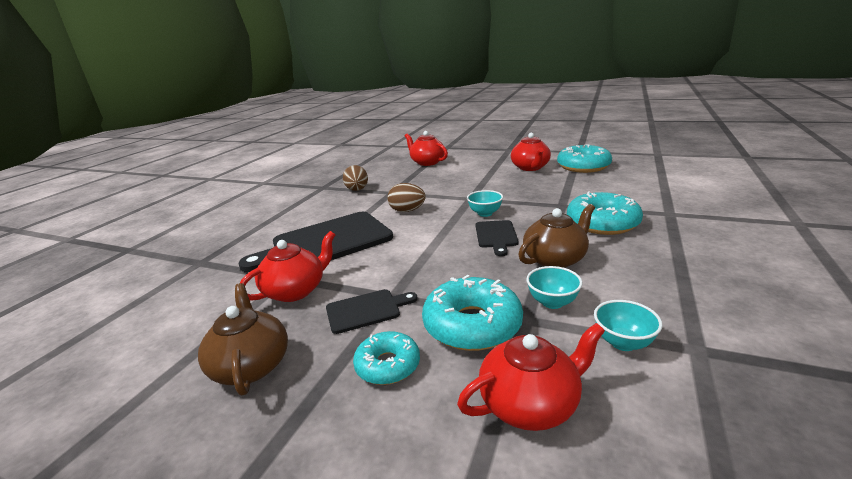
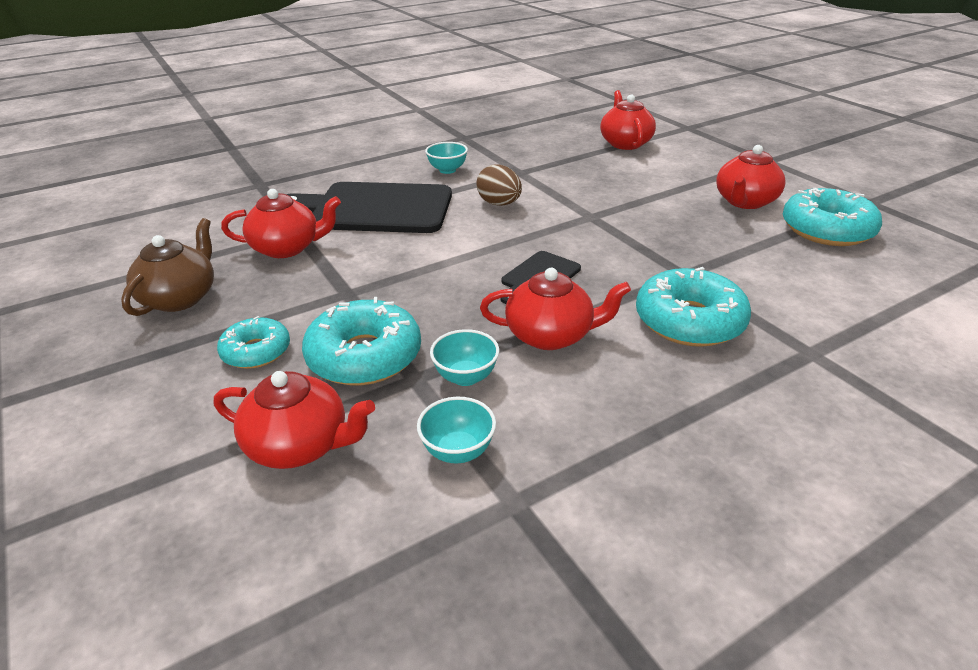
camera: 35 degrees right, 10 degrees up
black cutting board [326,289,418,334] -> none
brown egg [343,165,368,191] -> none
turquoise bowl [467,190,503,217] -> turquoise bowl moved to [425,142,468,174]
brown teapot [518,204,595,268] -> red teapot [480,268,631,350]

